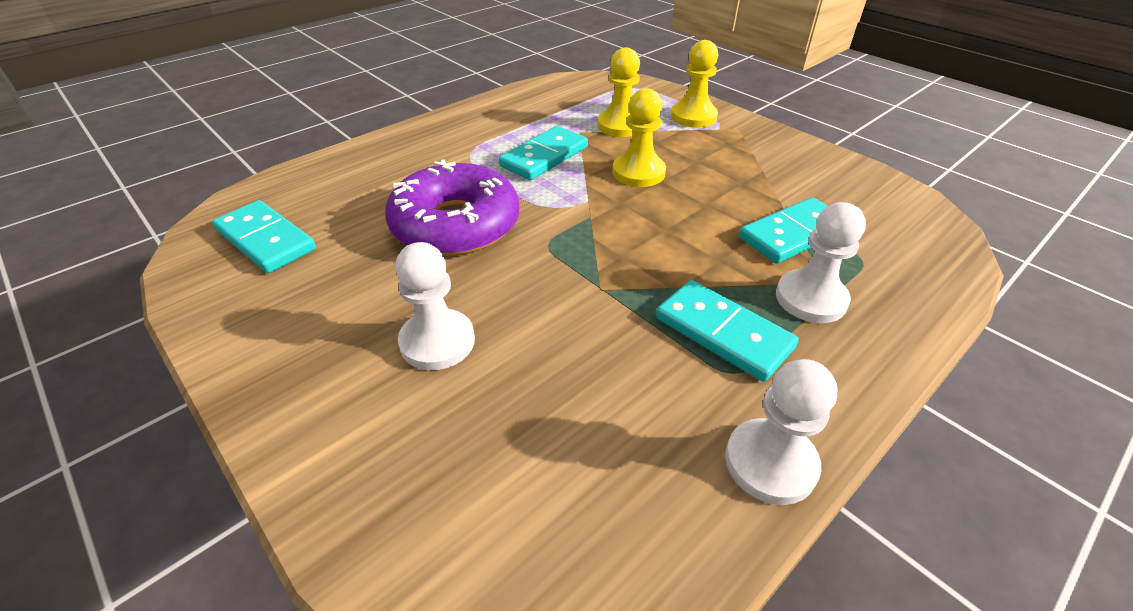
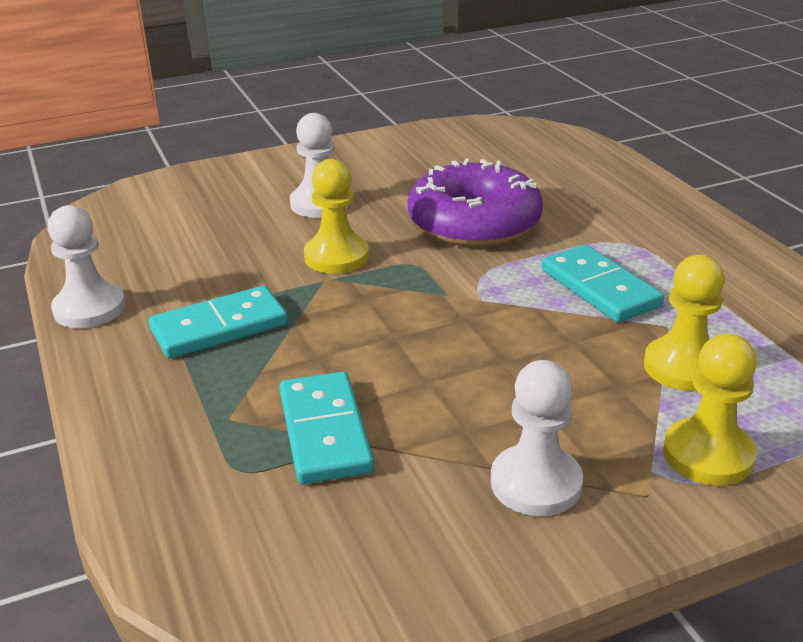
camera: 110 degrees right, 10 degrees down
turquoise domino [212,200,316,273] -> none
yellow pawn [613,88,666,187] -> yellow pawn moved to [304,159,369,274]
white pawn [776,202,866,323] -> white pawn moved to [491,360,583,516]

